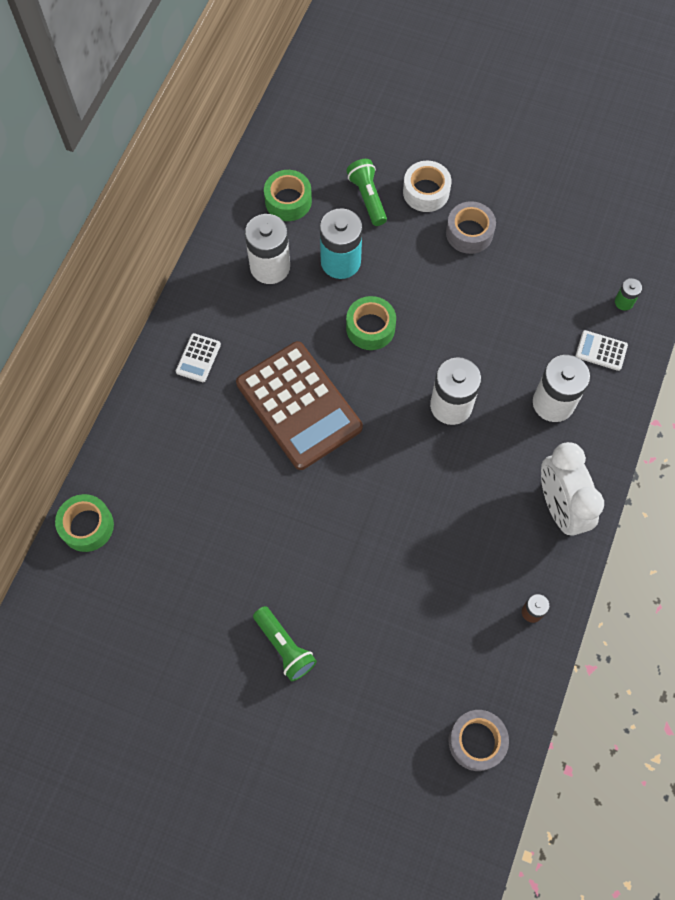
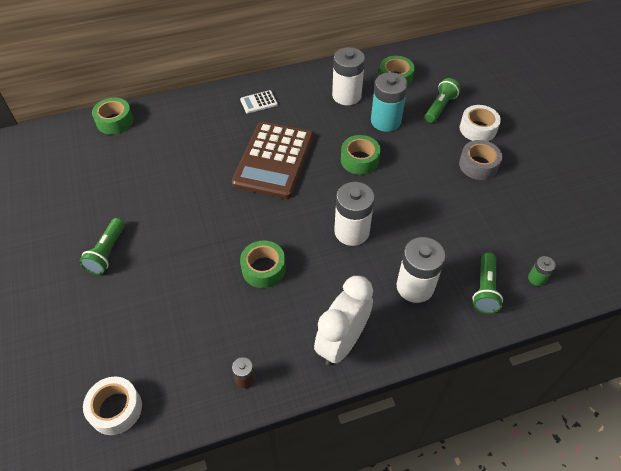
camera: 50 degrees right, 15 degrees down
grey tape [449,710,509,771] -> white tape [83,377,142,435]
white calculator [576,330,628,371] -> green flashlight [473,253,503,313]
none -> green tape [240,240,286,288]

